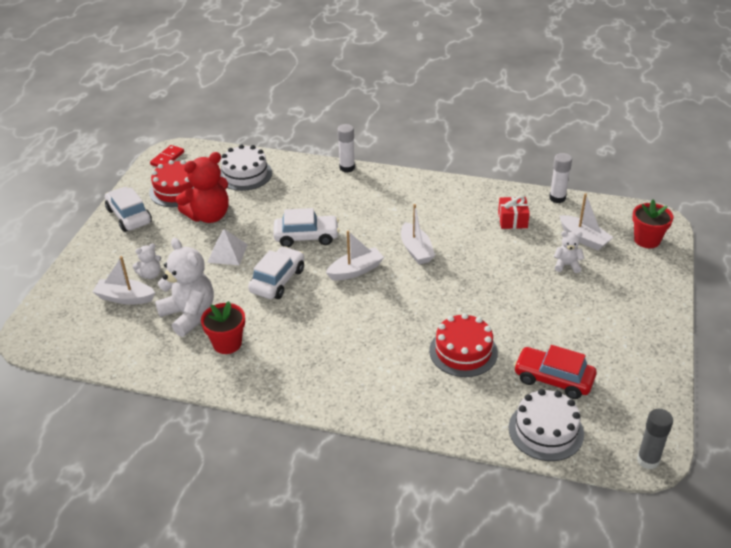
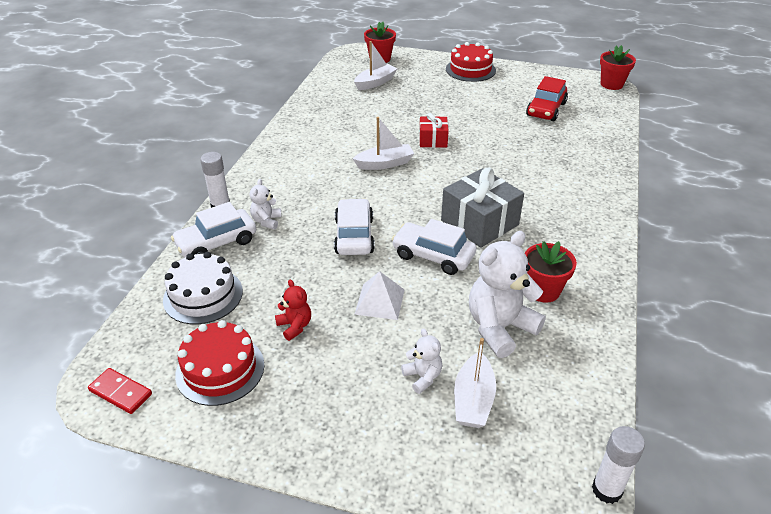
camera: 90 degrees left, 0 degrees up
white car [105,187,152,232] -> white car moved to [171,202,256,258]
red teddy bear [176,152,229,223] -> red teddy bear [275,280,311,341], size x0.50
white boat [326,230,384,280] -> none
red cake [429,313,498,377] -> red cake moved to [446,42,496,82]
red gift [498,196,530,229] -> red gift moved to [419,113,449,148]
white cake [508,389,584,461] -> none
white glue stick [549,153,572,203] -> white glue stick moved to [592,426,645,504]
white teddy bear [554,231,585,273] -> white teddy bear moved to [250,179,282,229]
grey glue stick [637,409,673,469] -> red flower pot [600,45,636,90]
none -> grey gift [441,167,524,248]

